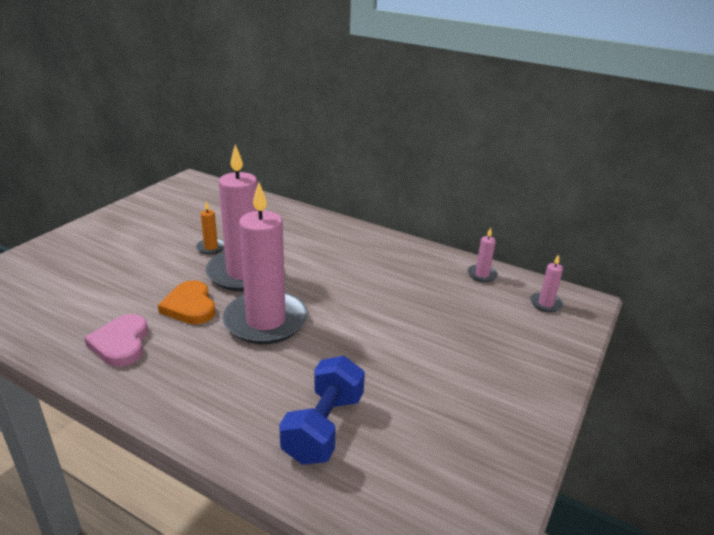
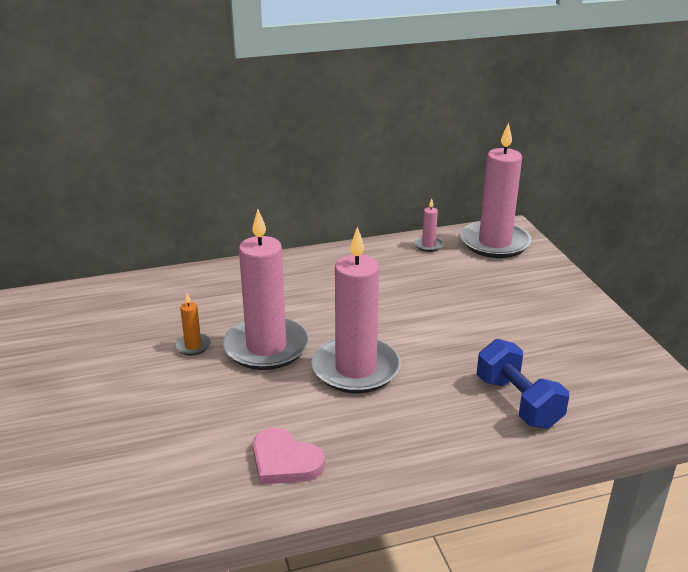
camera: 45 degrees left, 0 degrees up
orange heart [158,280,215,324] -> none
pink candle [530,254,563,312] -> pink candle [460,122,531,258], size x2.42

